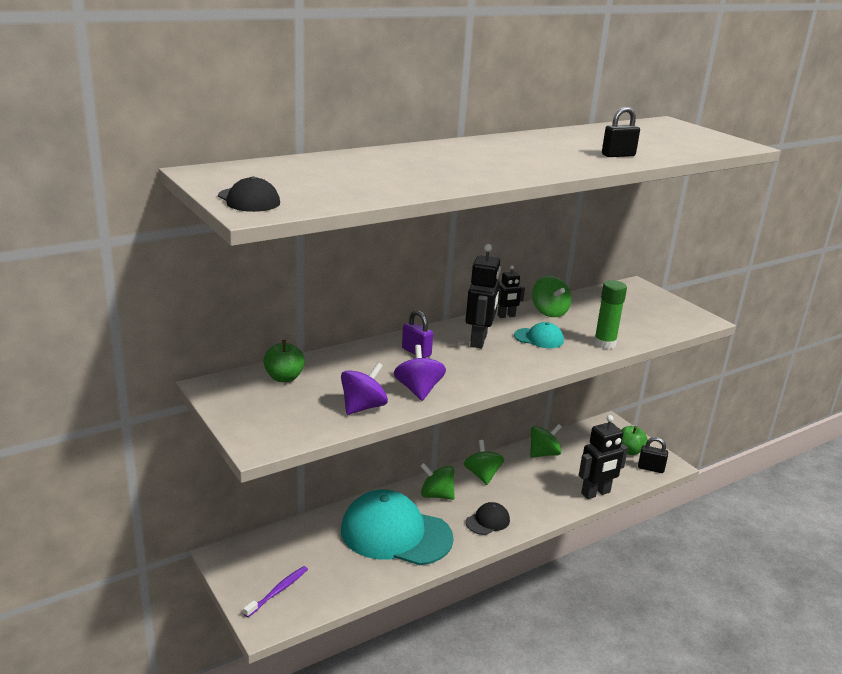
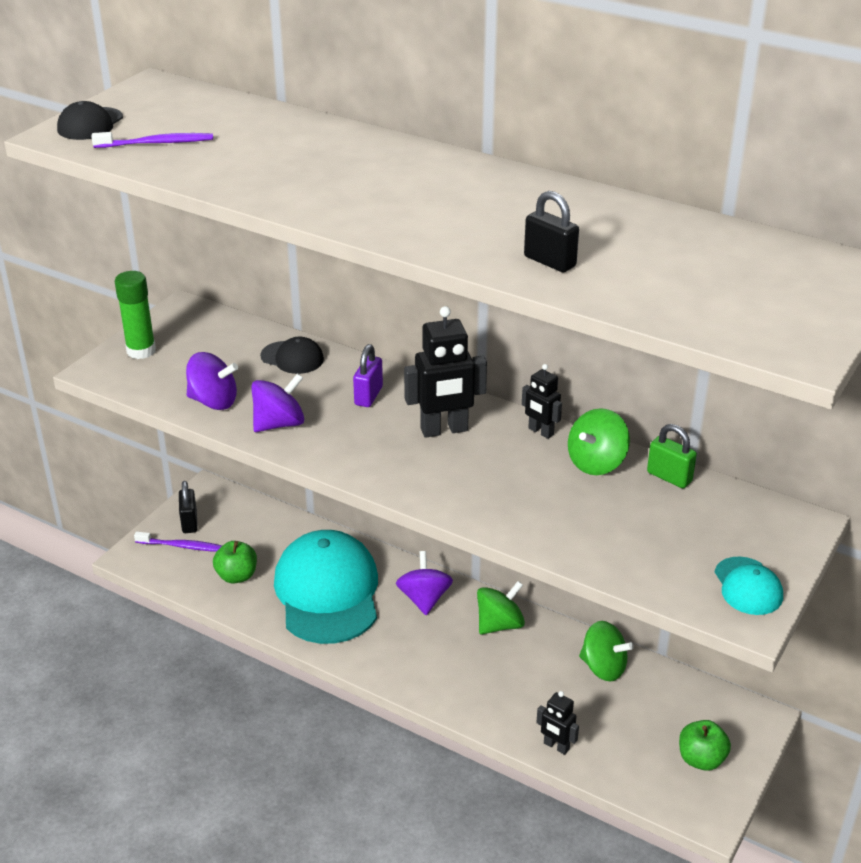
camera: 65 degrees right, 10 degrees up
green apple [264,340,305,382] -> green apple moved to [213,541,257,584]
green spinning top [420,463,455,500] -> purple spinning top [396,551,453,615]
black cap [466,502,510,535] -> black cap moved to [260,337,324,374]
turquoise cap [514,322,564,348] -> turquoise cap moved to [715,556,783,615]
black robot [579,415,628,499] -> black robot [536,691,579,755], size x0.57
green glue stick [594,280,627,349] -> green glue stick moved to [115,271,156,359]
black padlock [638,437,668,473] -> black padlock moved to [179,481,198,533]
none -> purple toothbrush [91,132,213,148]
none -> green padlock [647,424,697,488]

